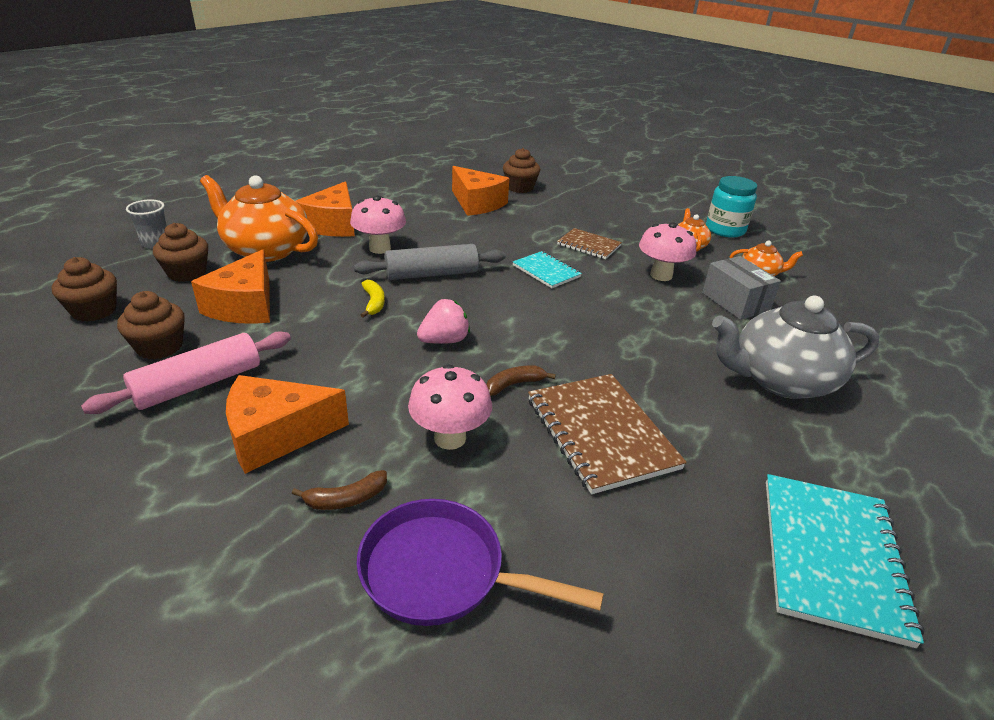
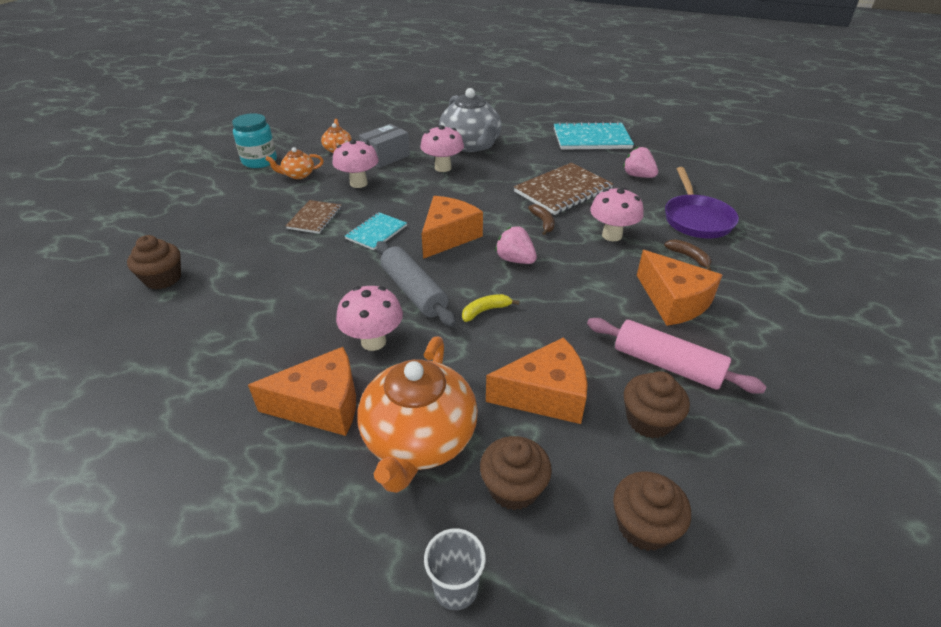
camera: 105 degrees left, 5 degrees up
orange cheese [452,166,509,216] -> orange cheese moved to [422,196,483,259]
brown banana [486,365,556,396] -> brown banana turned 150 degrees counterclockwise [528,204,555,235]
none -> pink mushroom [420,125,464,172]
none -> pink strawberry [623,147,658,178]

